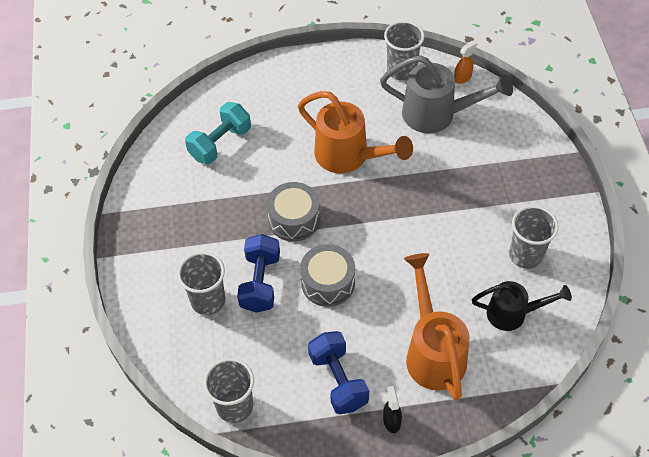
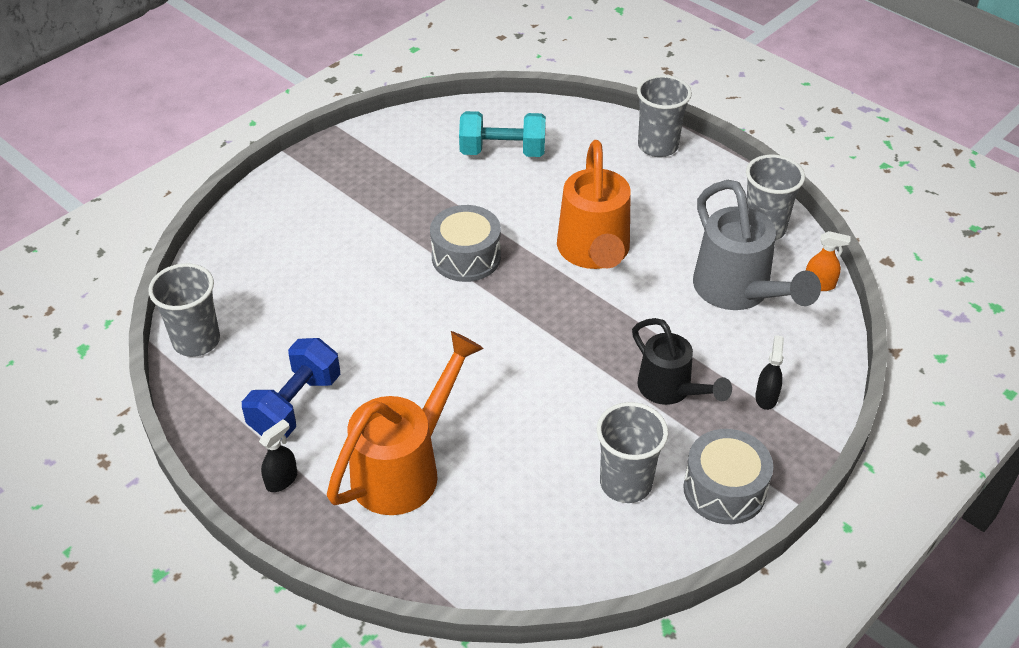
camera: 50 degrees right, 10 degrees down
grey cup [177,252,225,315] -> grey cup moved to [637,75,692,157]
blue dumbbell [237,234,280,313] -> none
grey drum [300,244,355,307] -> grey drum moved to [683,429,773,524]
black watering can [472,281,572,331] -> black watering can moved to [632,318,732,405]
none -> black spray bottle [755,335,784,410]

